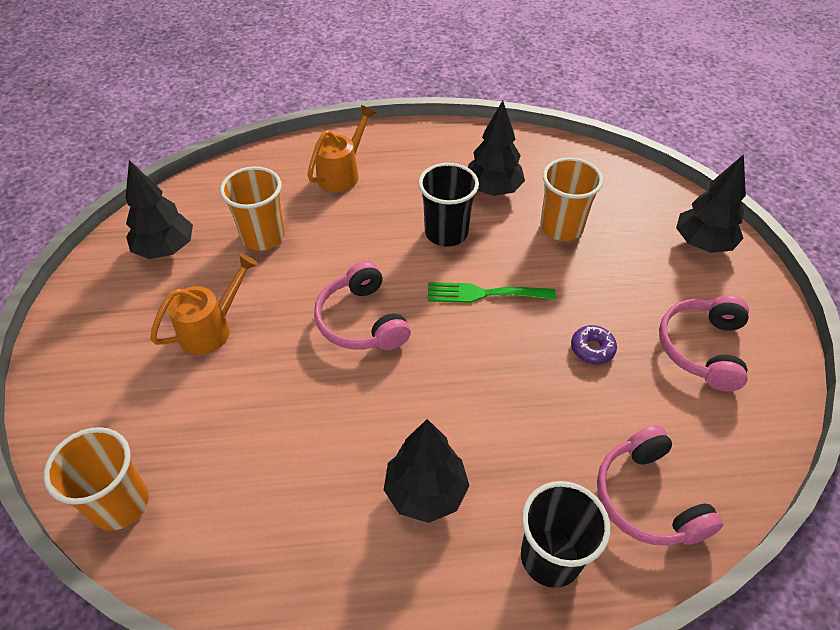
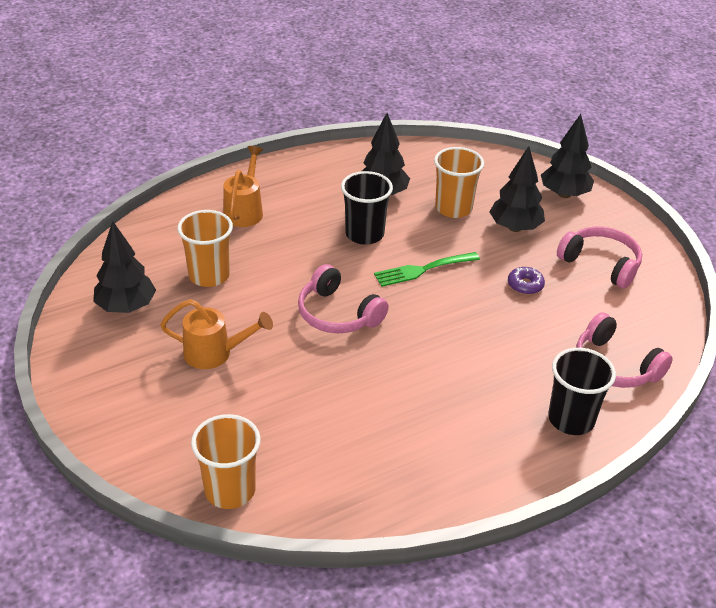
camera: 25 degrees left, 10 degrees down
orange watering can [150,253,258,355] -> orange watering can turned 75 degrees clockwise [160,299,273,369]
black tree [384,419,470,523] -> black tree moved to [489,146,545,232]
pink headphones [659,295,749,392] -> pink headphones turned 135 degrees clockwise [557,226,642,289]

